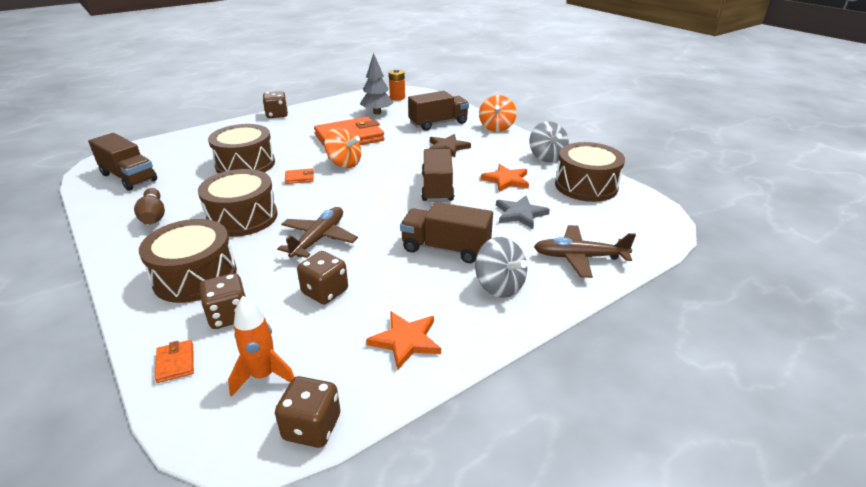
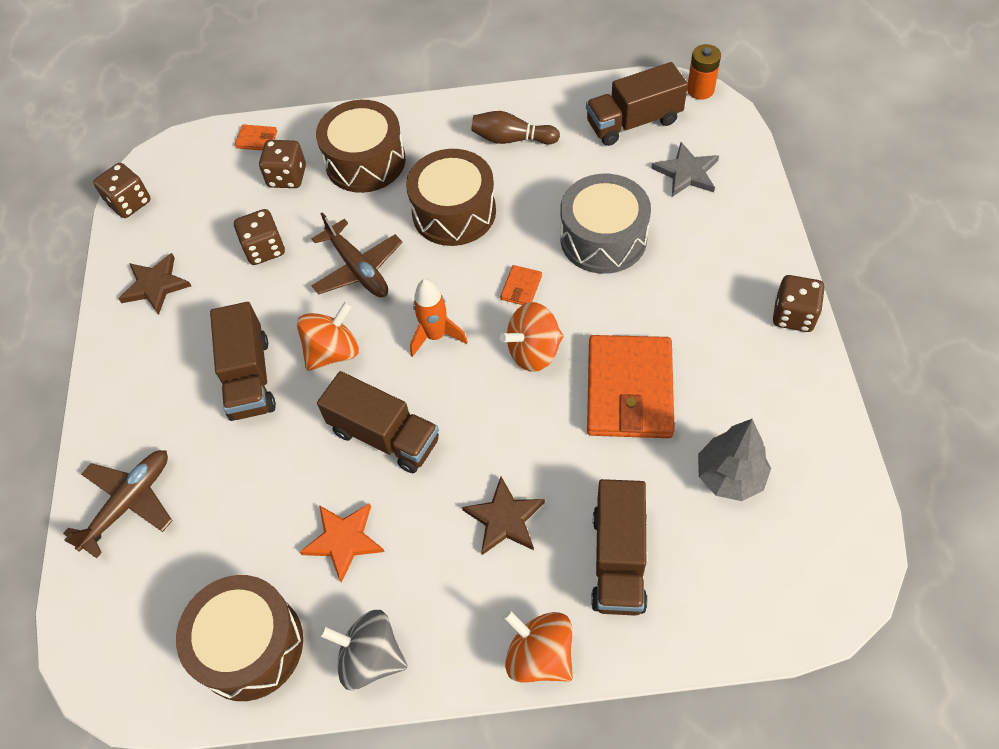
camera: 125 degrees right, 25 degrees up
brown drum [208,124,275,173] -> grey drum [560,174,651,274]
orange rocket [228,296,294,397] -> orange rocket moved to [410,279,468,357]
orange star [366,311,441,370] -> brown star [118,253,191,315]
orange battery [389,69,405,100] -> orange battery moved to [687,44,721,100]
brown truck [400,202,493,263] -> brown truck turned 120 degrees clockwise [210,302,276,421]
grey spinning top [475,237,527,298] -> none
grey star [496,195,550,229] -> grey star moved to [651,142,719,197]
none -> orange spinning top [297,301,359,371]

